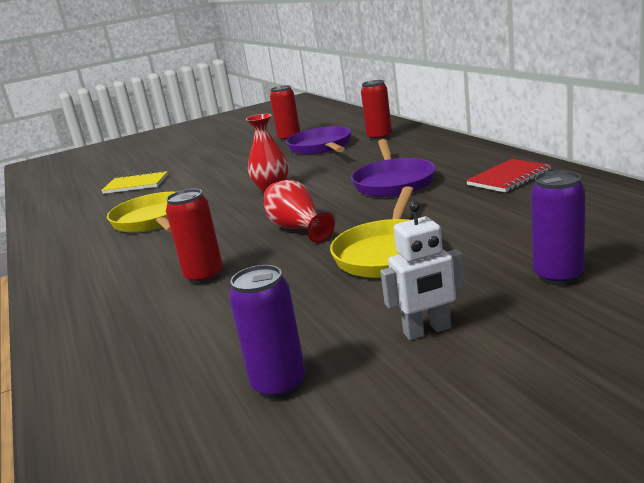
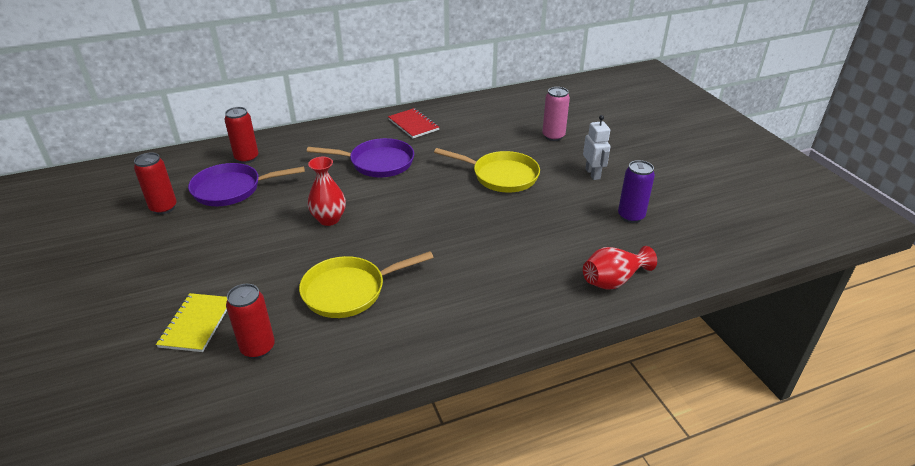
camera: 90 degrees left, 15 degrees up
red can [166,189,223,284] -> red can moved to [226,284,275,359]
red vase [264,180,335,243] -> red vase moved to [583,246,657,290]
purple can [531,170,585,285] -> pink can [542,87,570,141]

